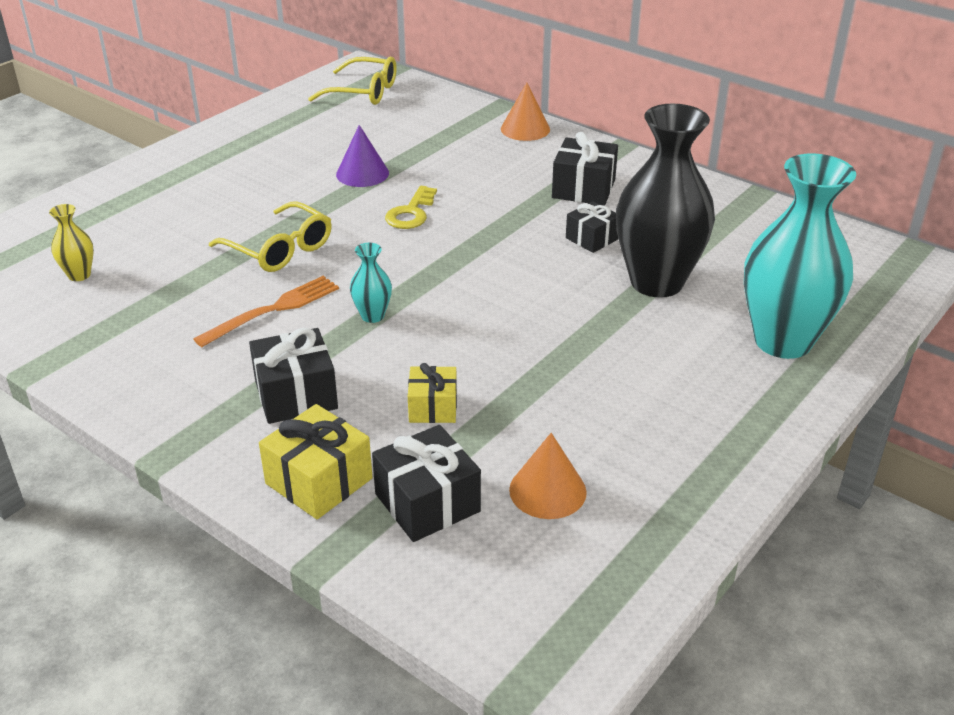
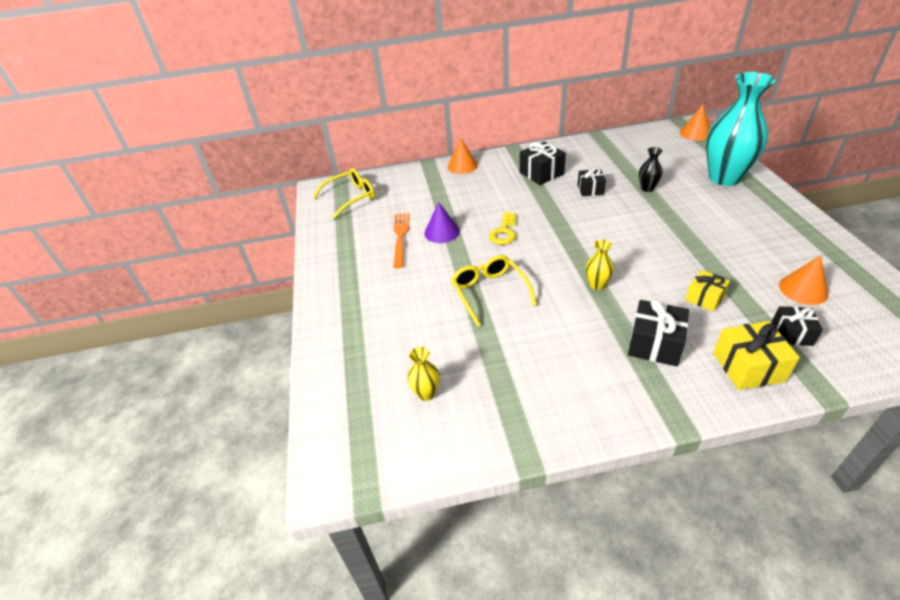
camera: 45 degrees left, 5 degrees up
orange fork [193,276,339,347] -> orange fork moved to [393,213,410,268]
yellow glasses [209,201,332,272] -> yellow glasses turned 105 degrees counterclockwise [451,255,537,327]
turquoise vase [350,243,392,323] -> yellow vase [586,240,614,290]
black gift [372,425,481,542] -> black gift [772,306,823,346], size x0.65
yellow key [385,186,437,229] -> yellow key turned 45 degrees clockwise [489,212,516,245]
black vase [616,104,715,298] -> black vase [639,147,663,192], size x0.42
none -> orange cone [680,105,710,141]

